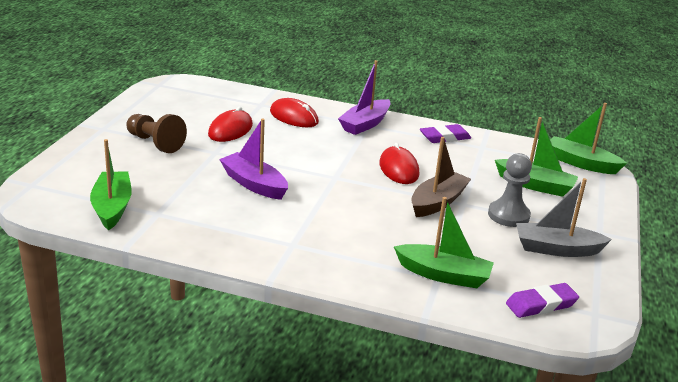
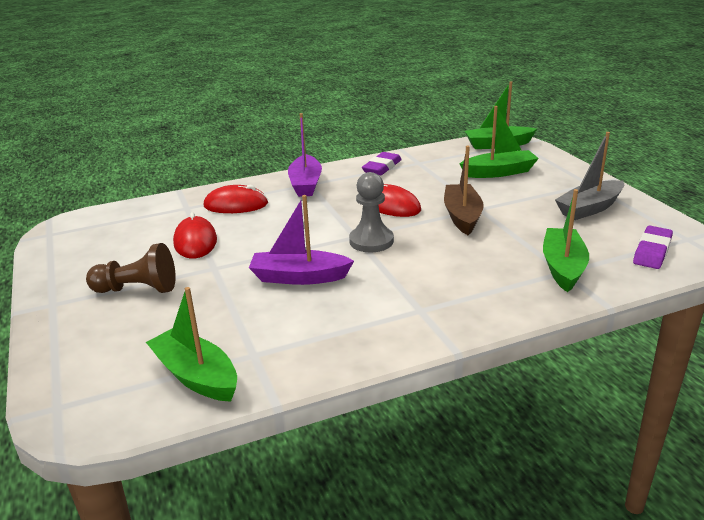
camera: 35 degrees left, 0 degrees up
green boat [394,197,494,288] -> green boat turned 60 degrees counterclockwise [543,189,589,292]
grey pawn [488,153,532,227] -> grey pawn moved to [349,172,394,252]

